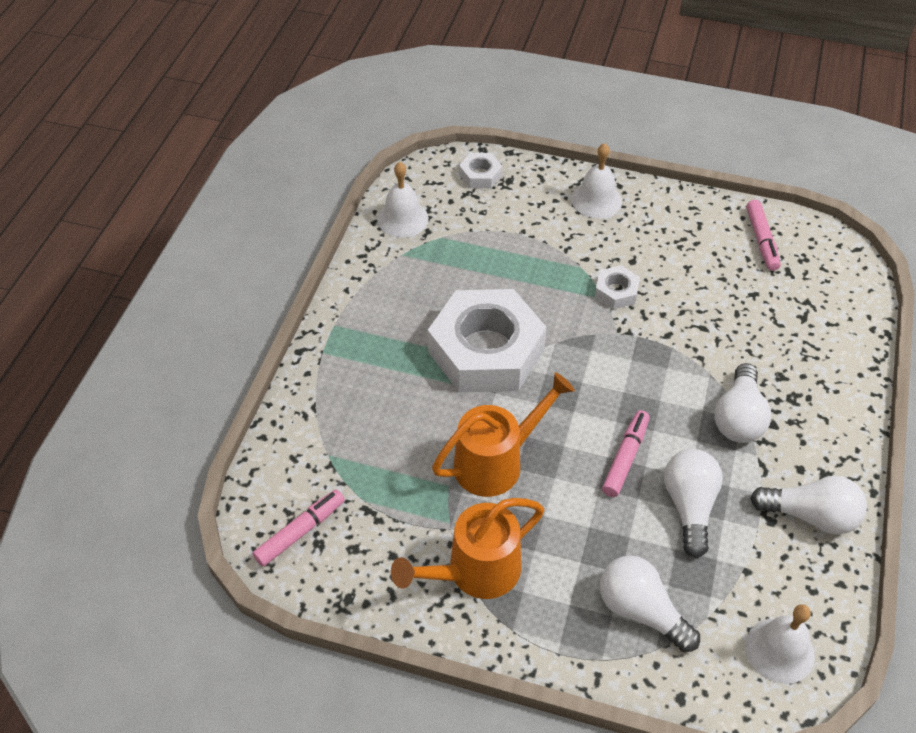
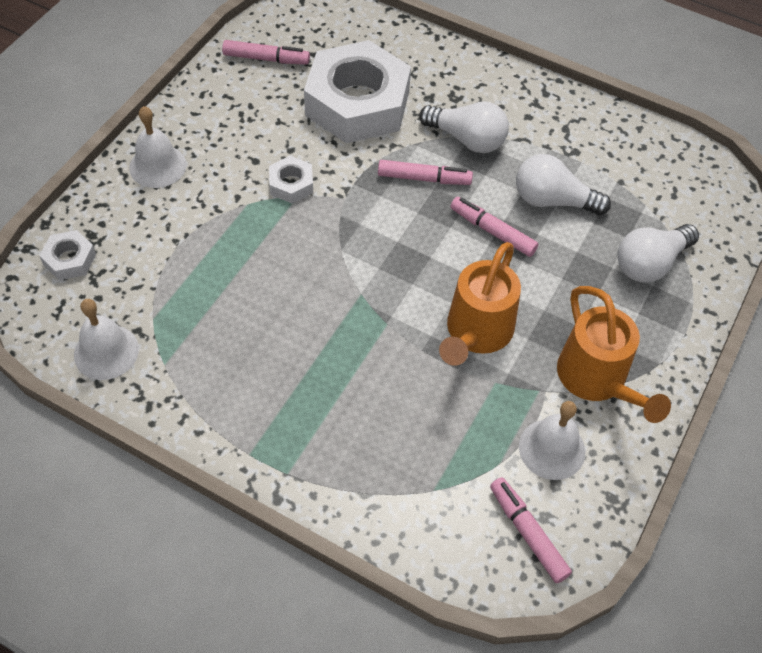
camera: 80 degrees left, 5 degrees up
white nut [428,289,547,393] -> white nut moved to [304,40,411,143]
orange watering can [432,372,575,497] -> orange watering can turned 135 degrees counterclockwise [439,242,521,366]
white bell [746,604,815,684] -> white bell moved to [519,401,585,480]
white light bulb [750,476,867,535] -> none
none -> pink marker [378,160,473,185]

